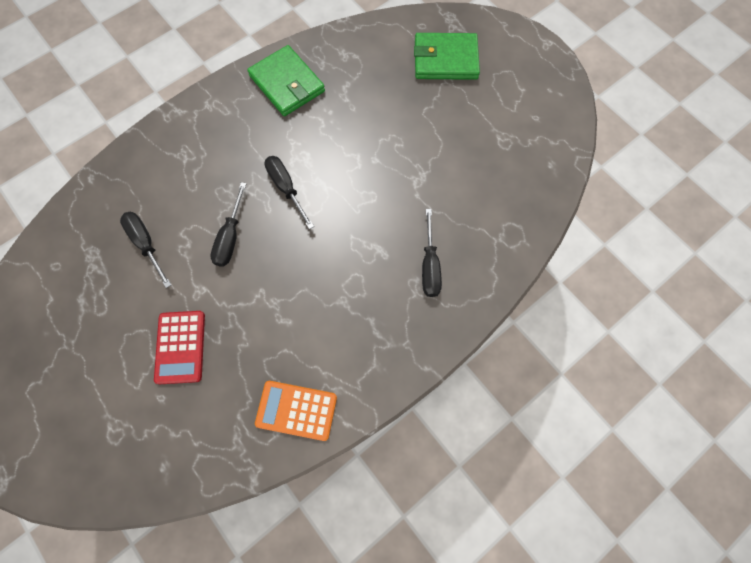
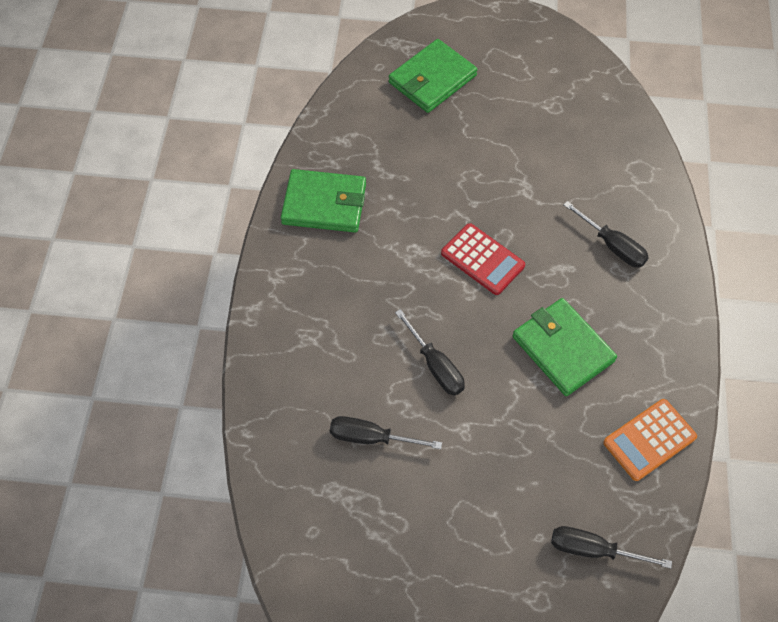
camera: 45 degrees left, 10 degrees down
red calculator [154,311,205,384] -> red calculator moved to [441,223,525,295]
black screwdriver [264,156,314,229] -> black screwdriver moved to [551,526,672,569]
none -> green wallet [512,298,617,396]

